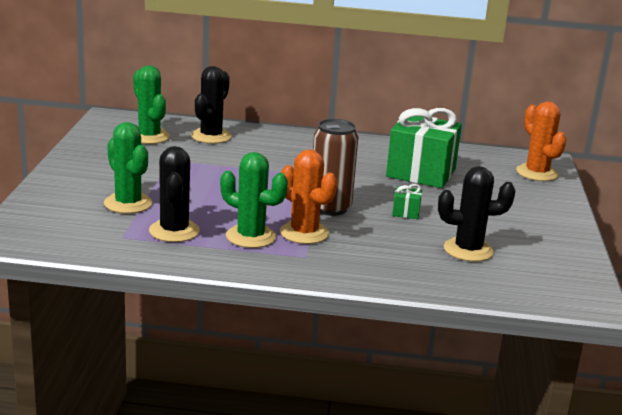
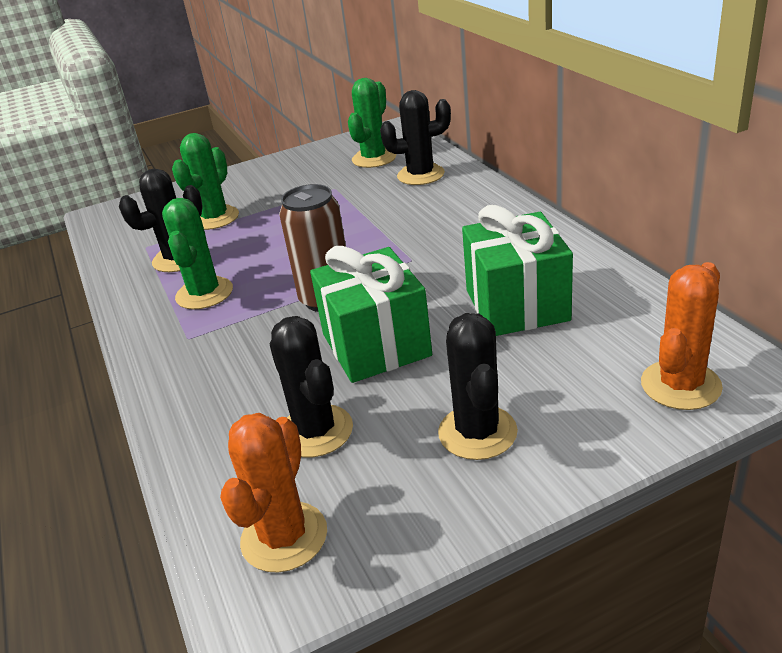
camera: 65 degrees right, 10 degrees up
orange cactus [280,150,337,244] -> orange cactus moved to [220,413,327,572]
green gift [392,184,422,219] -> green gift [310,246,432,383], size x2.46
none -> black cactus [438,313,518,460]

